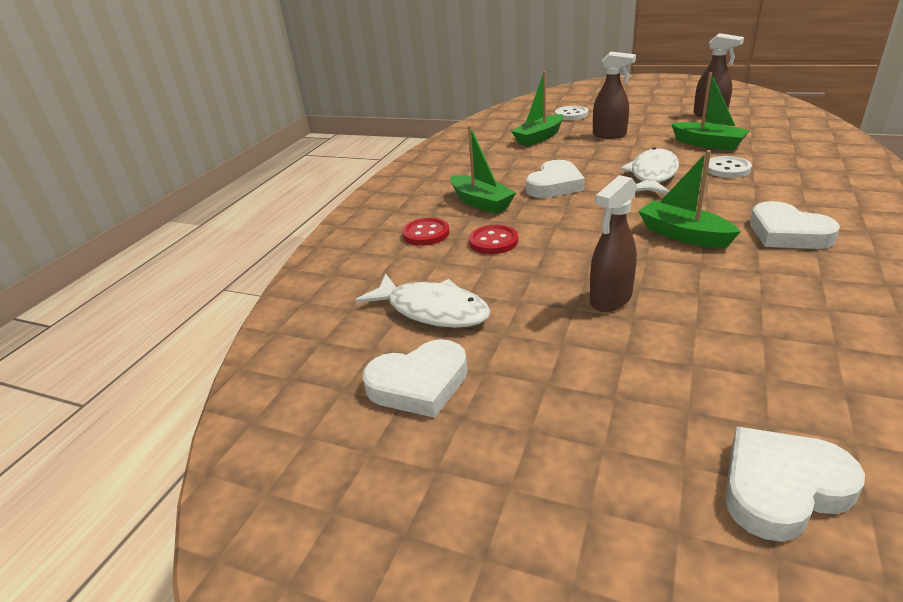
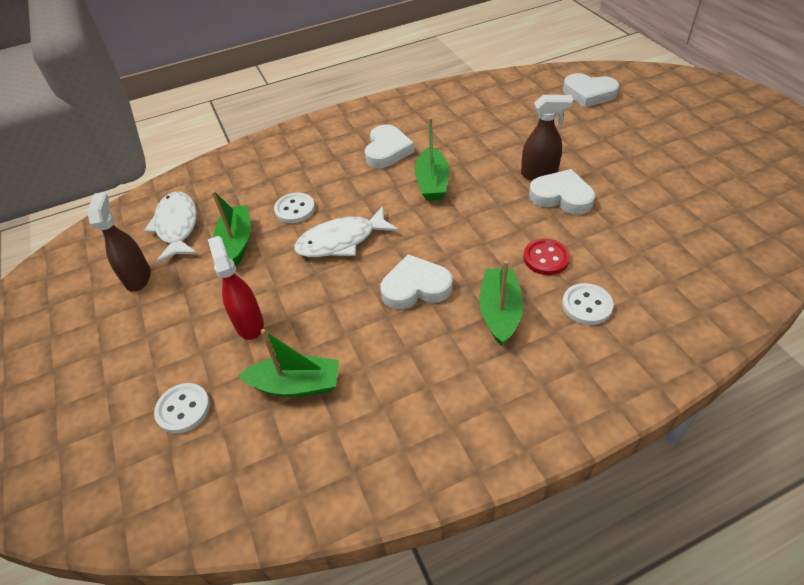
camera: 135 degrees left, 15 degrees up
white fish [355,274,491,328] -> white fish moved to [144,192,197,263]
white heart [363,339,468,418] -> white heart moved to [529,169,595,215]
red button [402,218,450,246] -> white button [562,283,614,325]
brown spray bottle [593,52,636,139] -> red spray bottle [208,236,264,340]

